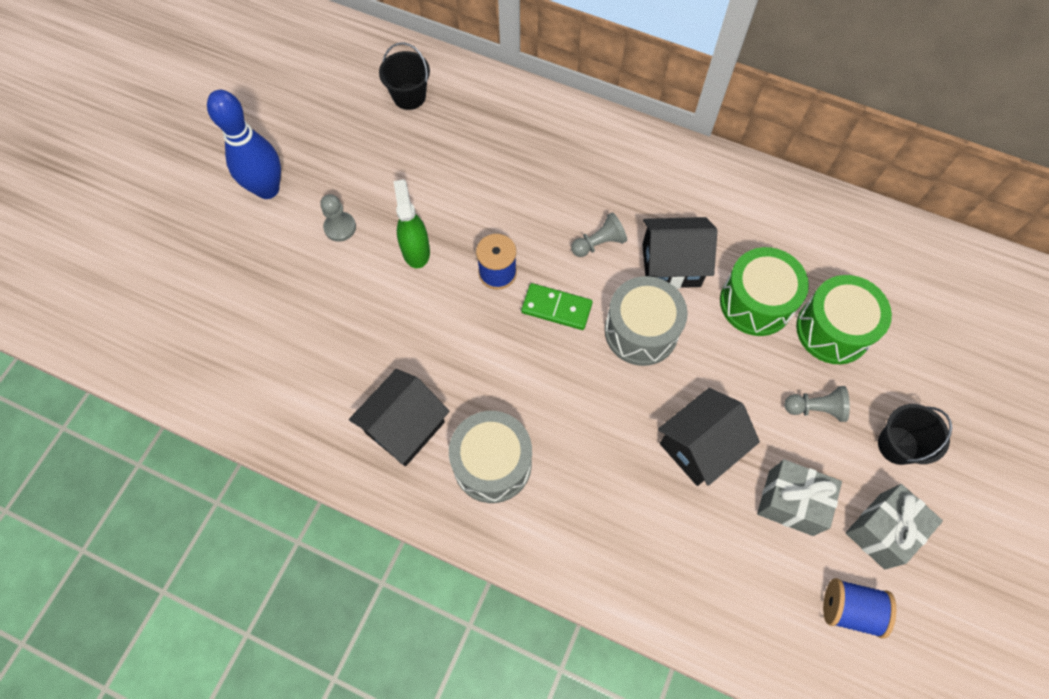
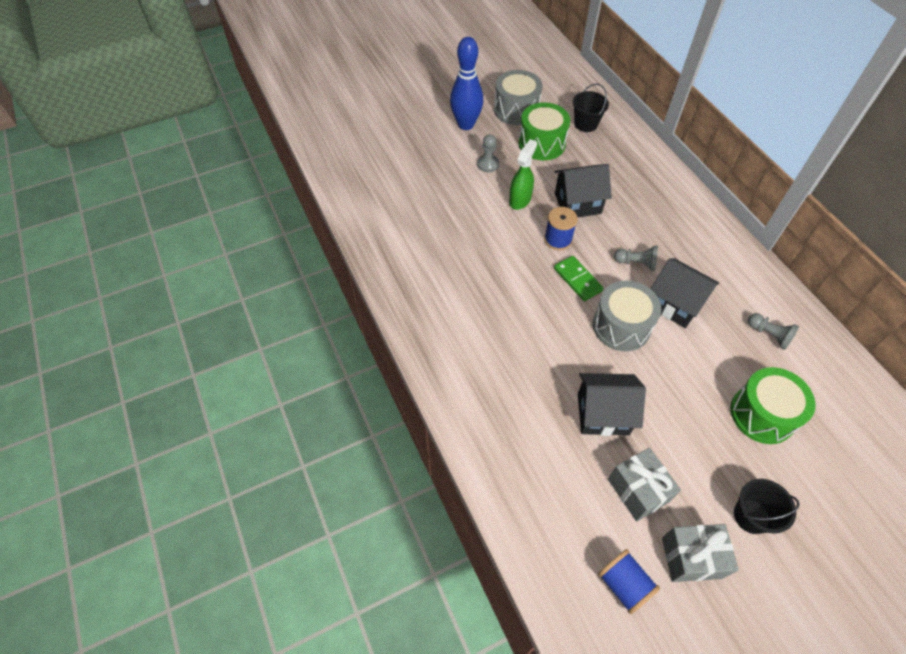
camera: 40 degrees right, 10 degrees down
black house [349,369,449,466] -> black house moved to [554,164,612,218]
grey drum [449,411,532,503] -> grey drum moved to [494,70,542,125]
green drum [720,247,809,336] -> green drum moved to [519,102,570,160]
grey pawn [784,386,850,422] -> grey pawn moved to [748,313,799,350]

